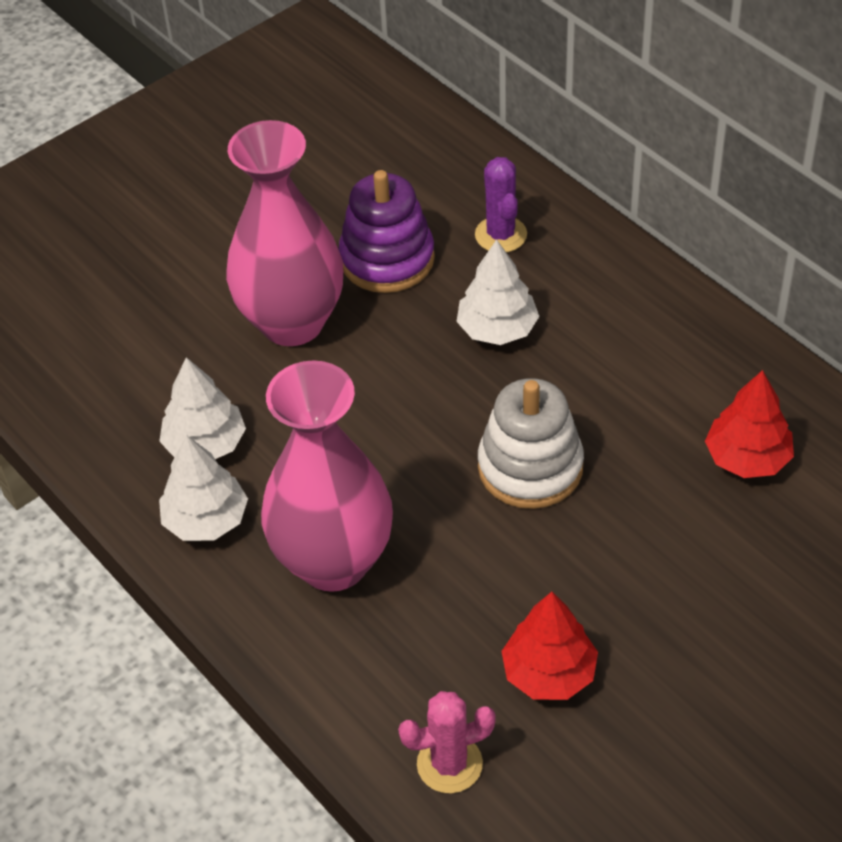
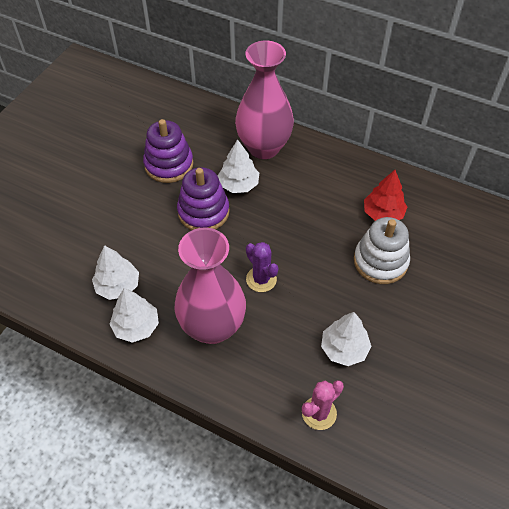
camera: 25 degrees left, 5 degrees up
pink vase [226,120,343,346] -> pink vase moved to [235,41,294,159]
purple cactus [475,157,527,253] -> purple cactus moved to [246,242,278,292]
white stacking toy [478,378,584,509] -> white stacking toy moved to [354,217,410,284]
red tree [501,592,598,700] -> white tree [321,312,371,366]
none -> purple stacking toy [177,167,230,230]

